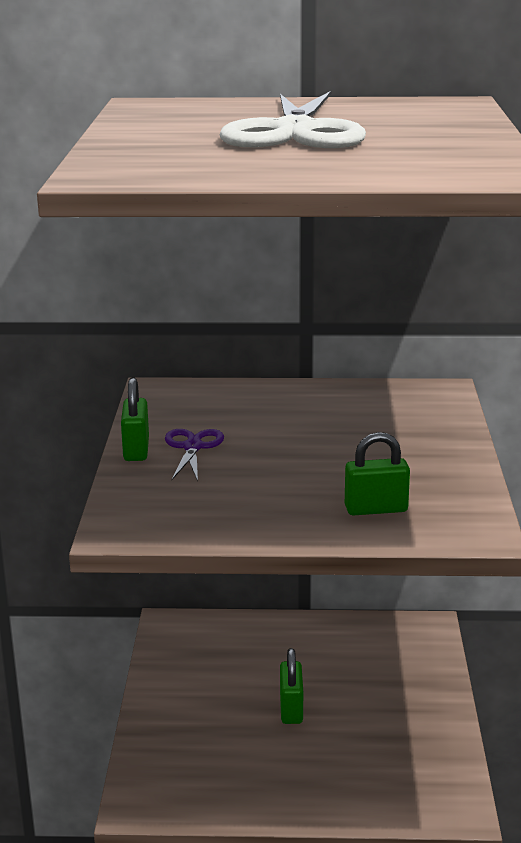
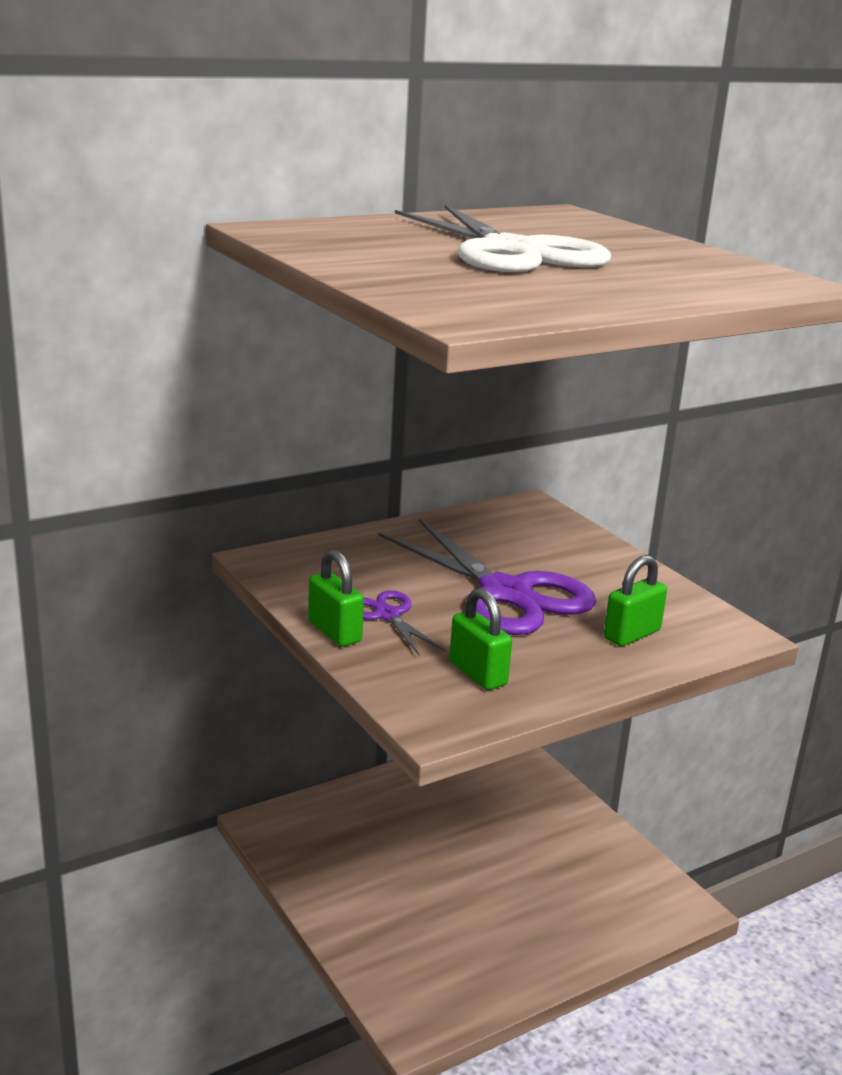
camera: 35 degrees left, 0 degrees up
green padlock [280,648,303,724] -> green padlock moved to [449,588,512,690]
none -> purple scissors [378,519,596,635]

